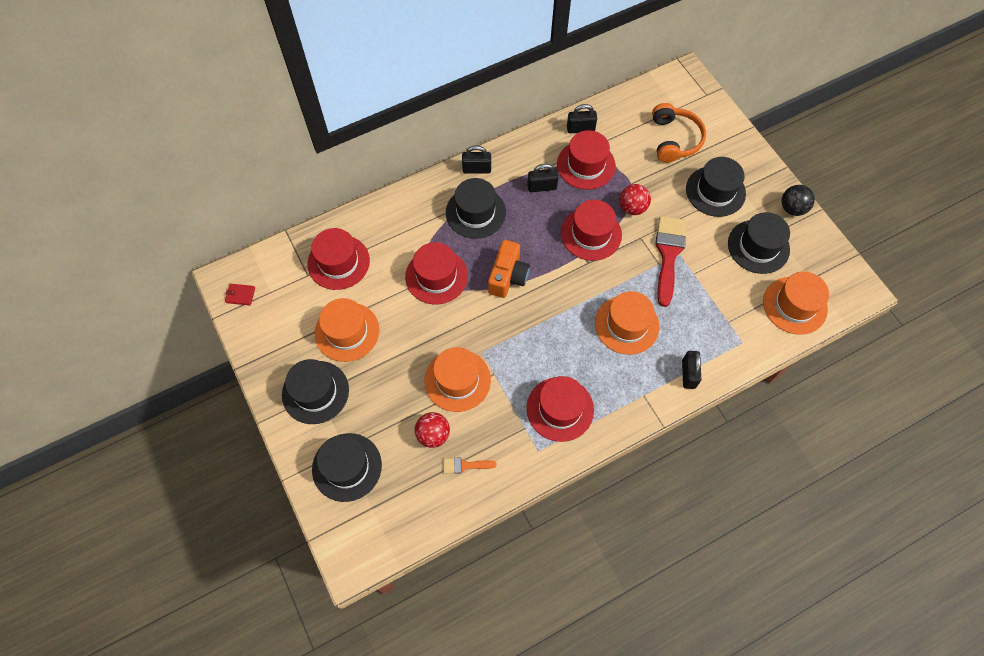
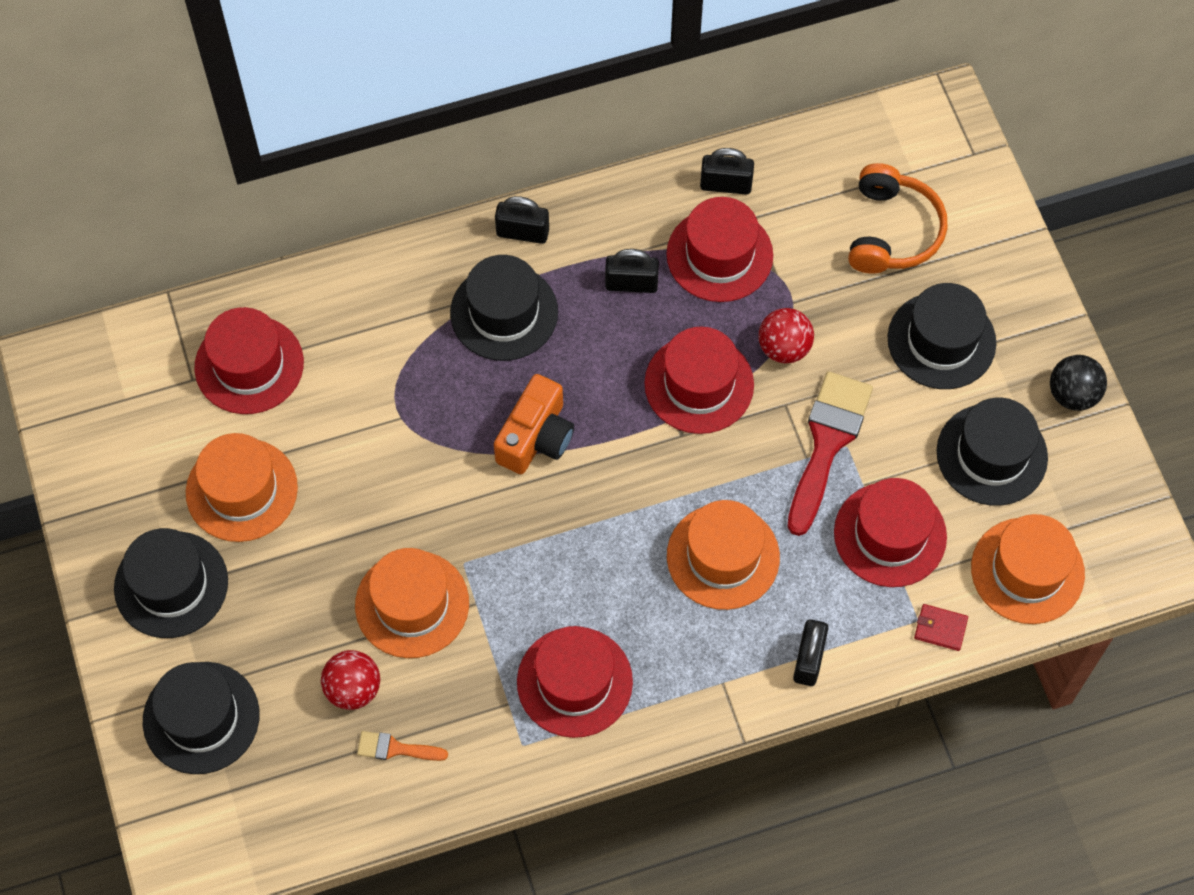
camera: 10 degrees right, 0 degrees up
red wallet [225,284,255,306] -> red wallet moved to [914,604,968,651]
red hat [405,242,468,304] -> red hat moved to [834,478,947,587]

